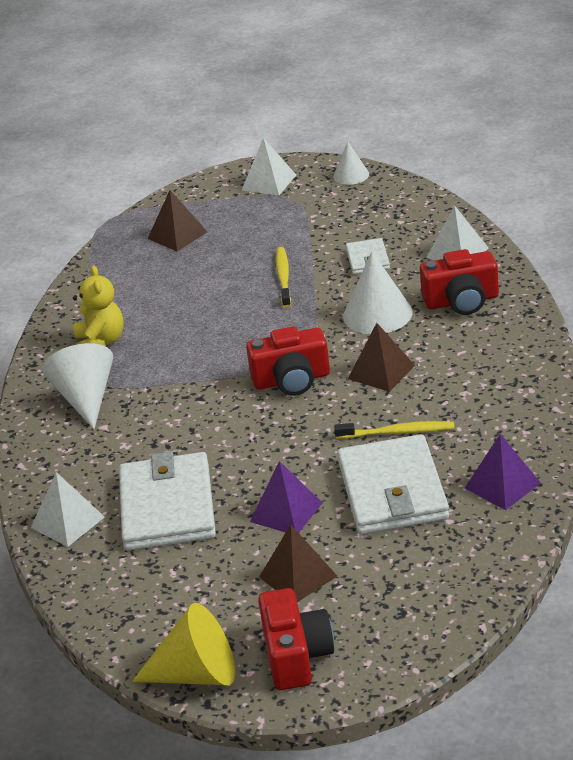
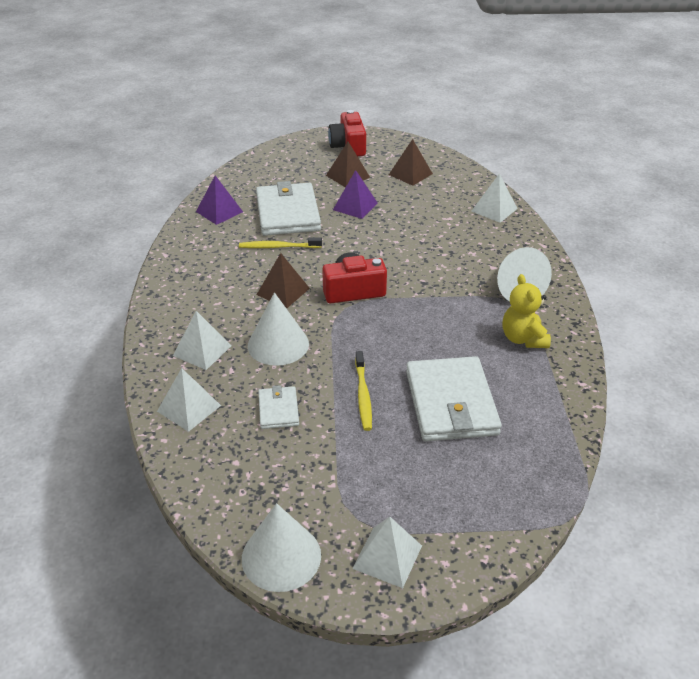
camera: 175 degrees right, 5 degrees up
white wallet [119,451,216,551] -> white wallet moved to [406,356,502,441]
yellow cone [132,603,235,685] -> none
brown pyramid [147,190,207,251] -> brown pyramid moved to [389,139,433,186]
white cone [333,142,369,185] -> white cone [242,503,321,592], size x1.71
red camera [420,249,499,315] -> white pyramid [173,311,232,370]

